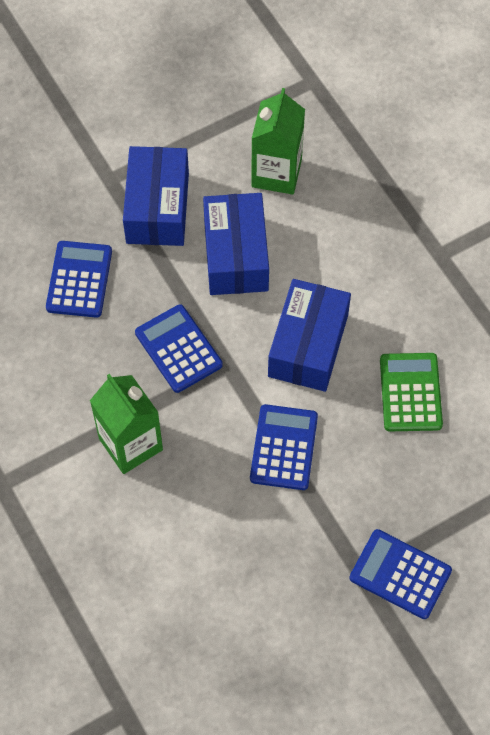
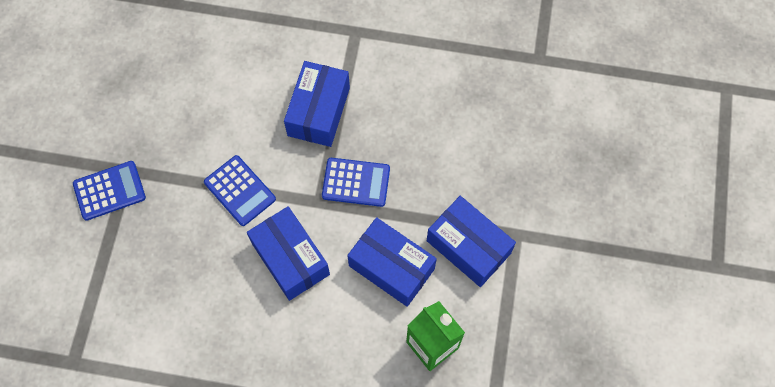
camera: 130 degrees right, 5 degrees up
blue calculator [46,241,112,318] -> none
green carton [90,374,163,474] -> blue box [284,61,350,147]
green calculator [380,353,443,431] -> none

